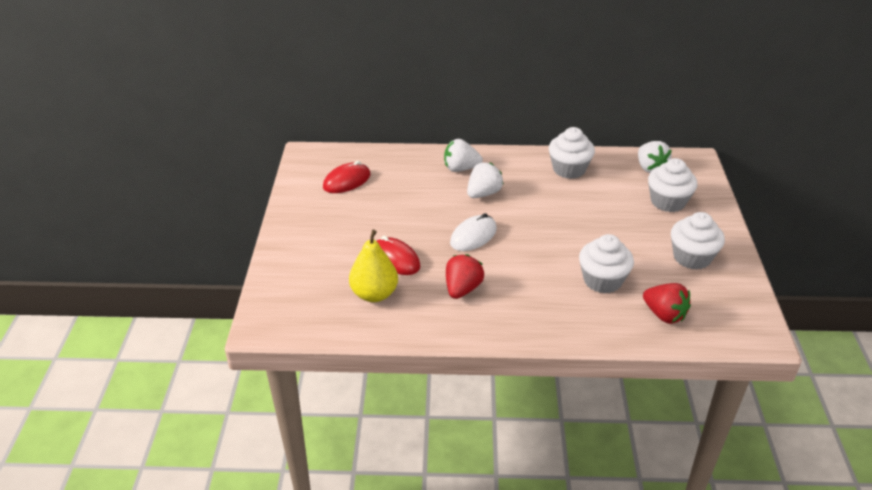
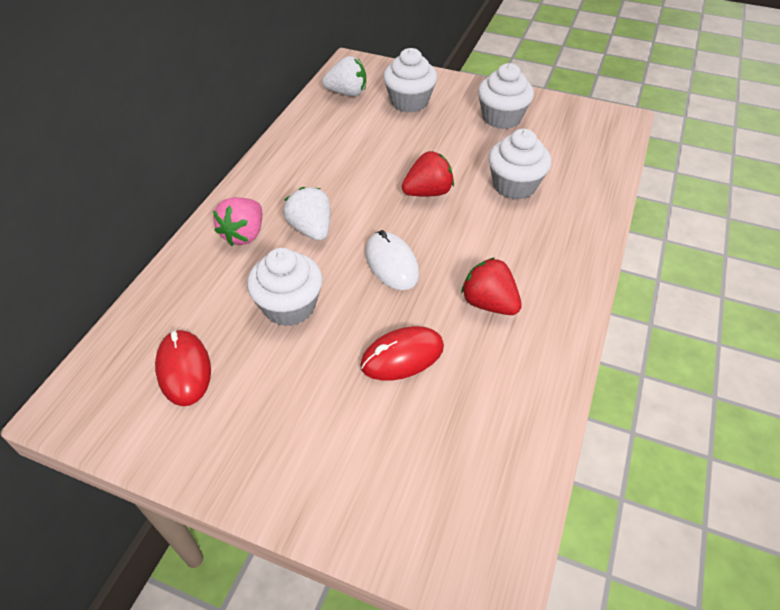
camera: 70 degrees left, 10 degrees up
yellow pear [349,230,398,302] -> none
white strawberry [444,139,483,172] -> pink strawberry [213,197,262,246]
white cupcake [549,127,595,179] -> white cupcake moved to [247,248,323,326]
red strawberry [643,283,691,324] -> red strawberry moved to [402,151,454,197]

